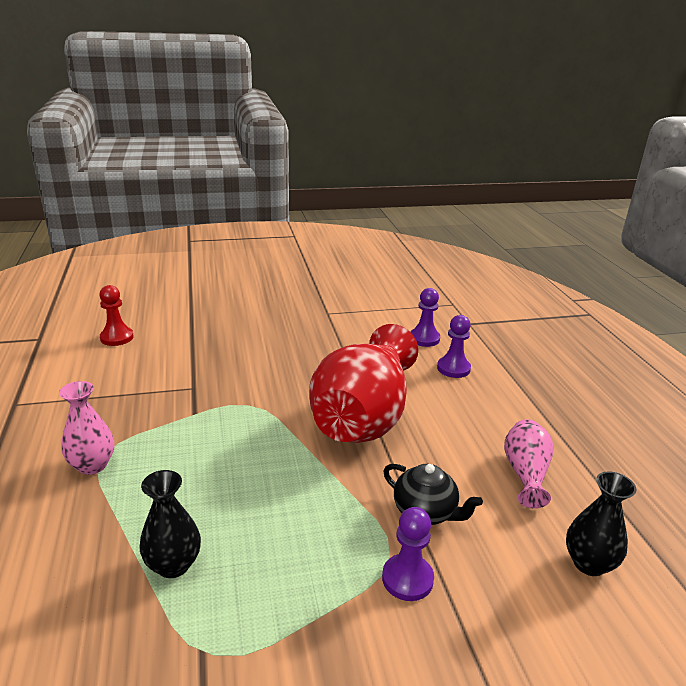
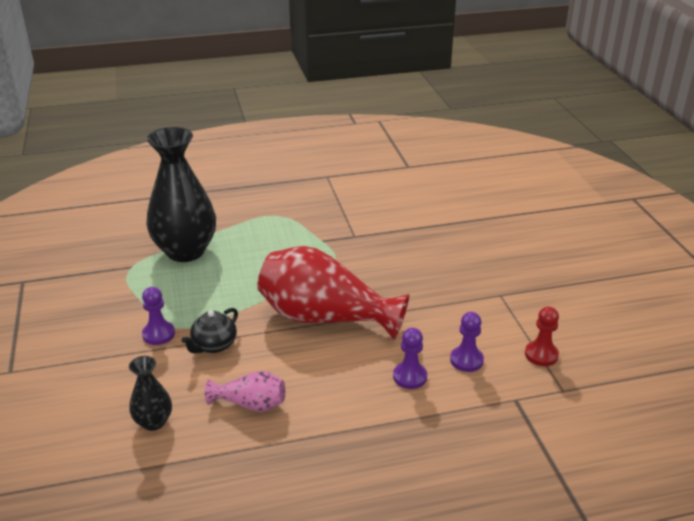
camera: 90 degrees right, 5 degrees up
pink vase [59,381,114,475] -> none
red pawn [100,285,134,346] -> red pawn moved to [525,306,559,366]
black vase [140,470,201,578] -> black vase [146,127,216,262], size x2.13

